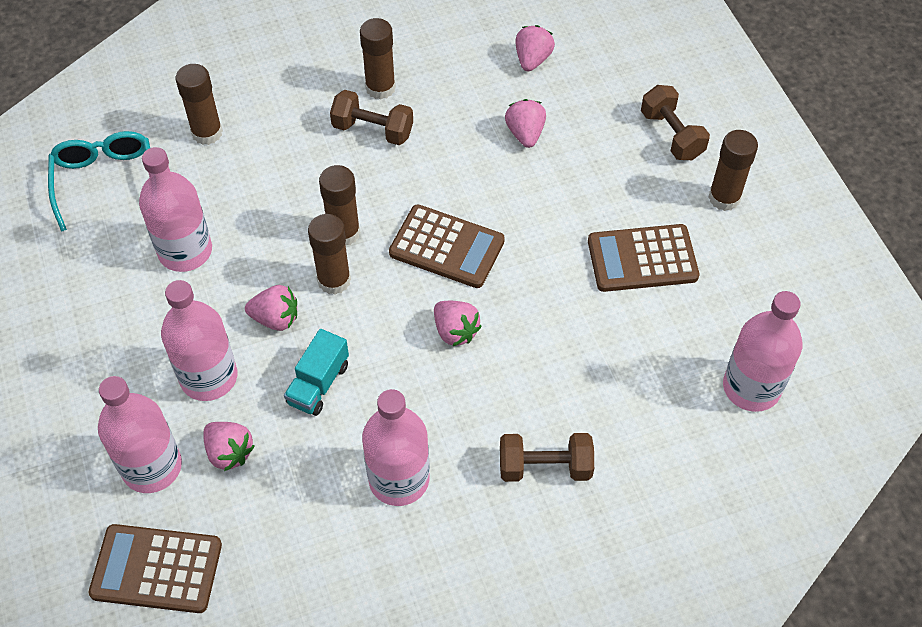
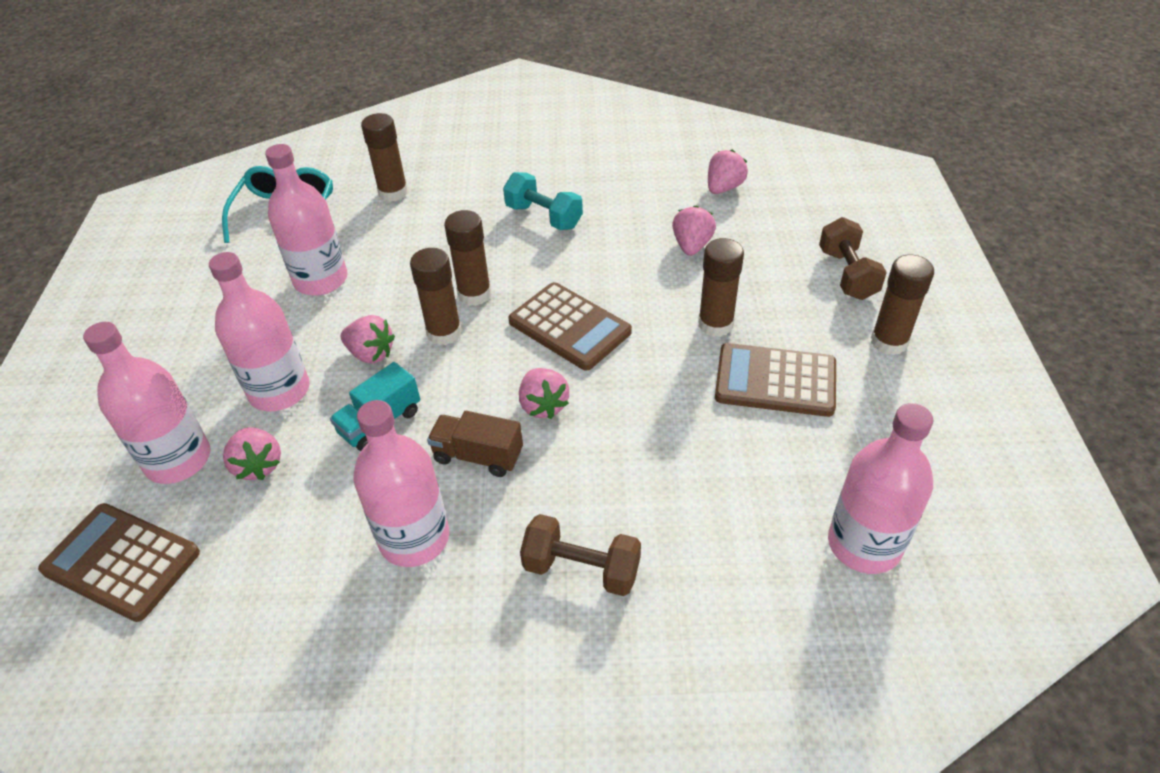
camera: 20 degrees right, 10 degrees down
brown dumbbell [330,90,413,145] -> turquoise dumbbell [503,172,583,230]
brown glue stick [360,18,396,99] -> brown glue stick moved to [698,238,744,337]
none -> brown truck [427,411,523,477]

